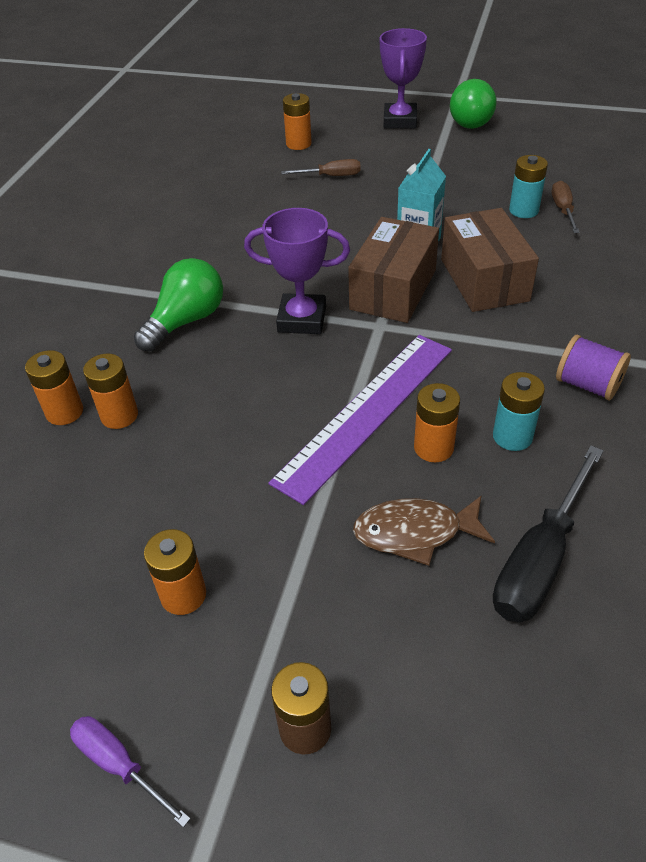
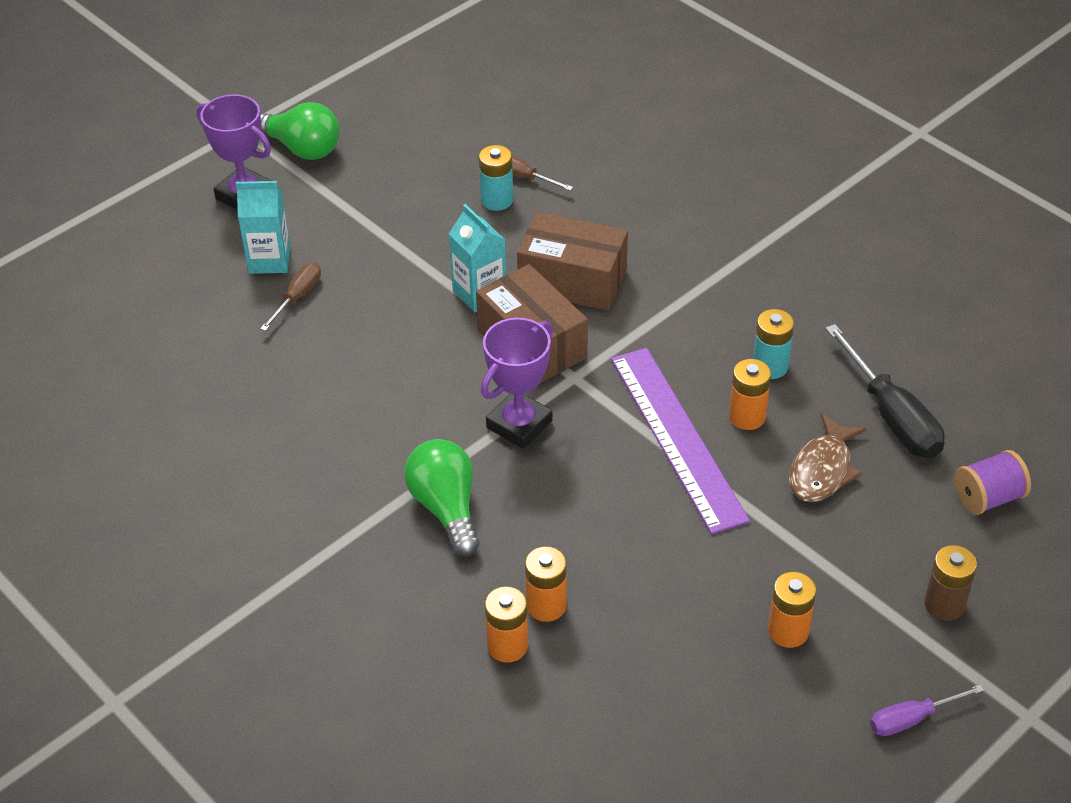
camera: 60 degrees left, 0 degrees up
orange battery [283,93,312,150] -> none
purple spool [556,335,631,400] -> purple spool moved to [954,450,1031,515]
none -> turquoise carton [236,181,290,274]

